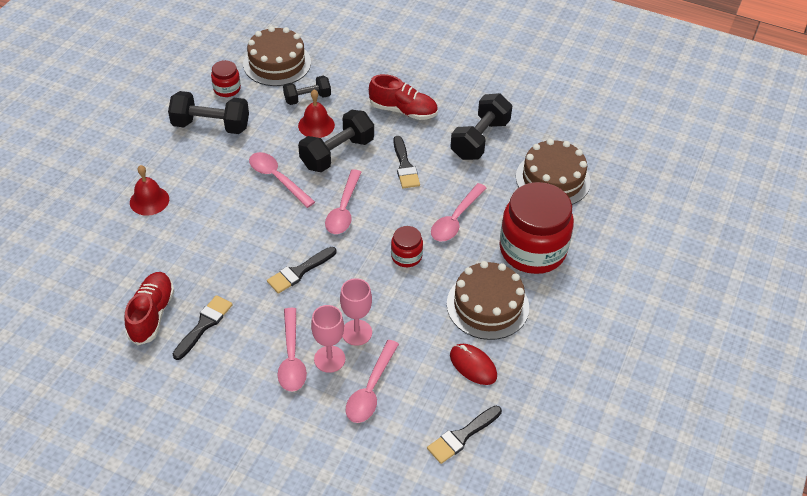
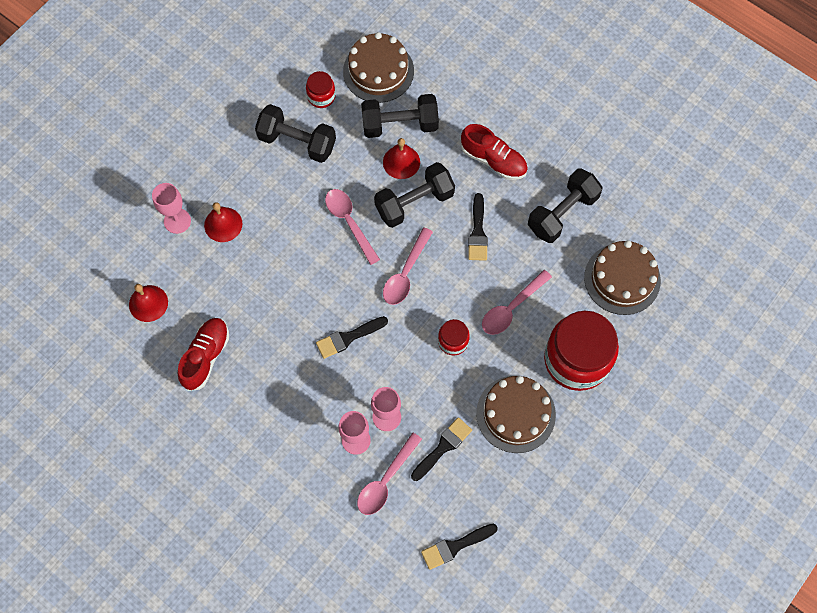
camera: 15 degrees right, 20 degrees up
black brush [173,295,232,360] -> black brush moved to [411,417,472,481]
pink spoon [278,308,307,392] -> none
black dumbbell [283,75,331,105] -> black dumbbell [361,94,439,138], size x1.59
red mouse [450,344,497,385] -> none
none -> red bell [129,284,168,322]
none -> pink goblet [152,183,191,234]

